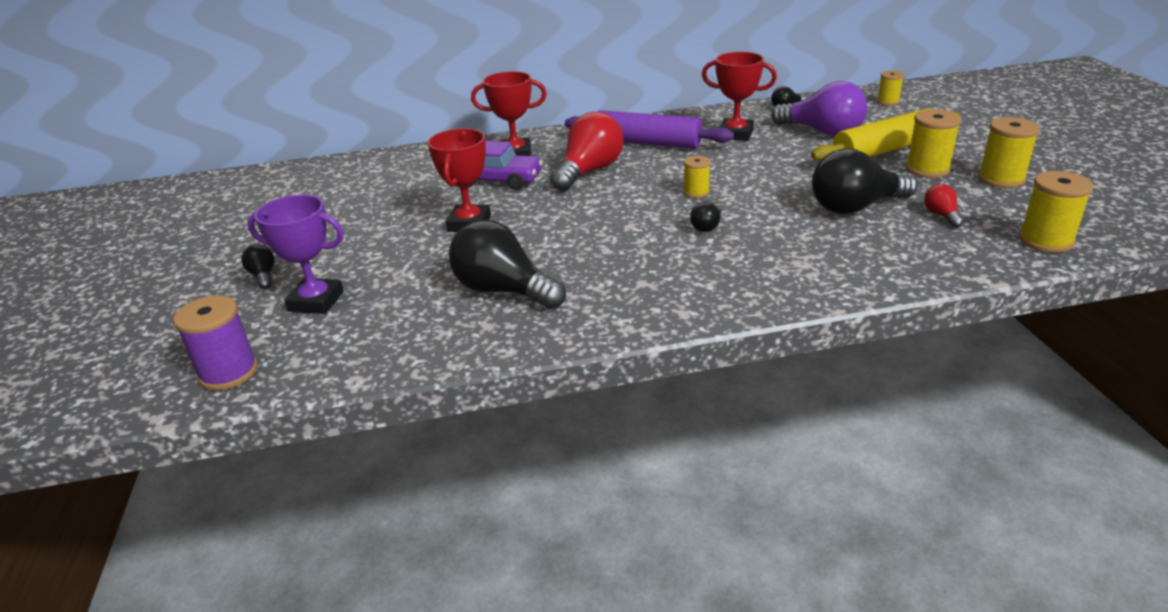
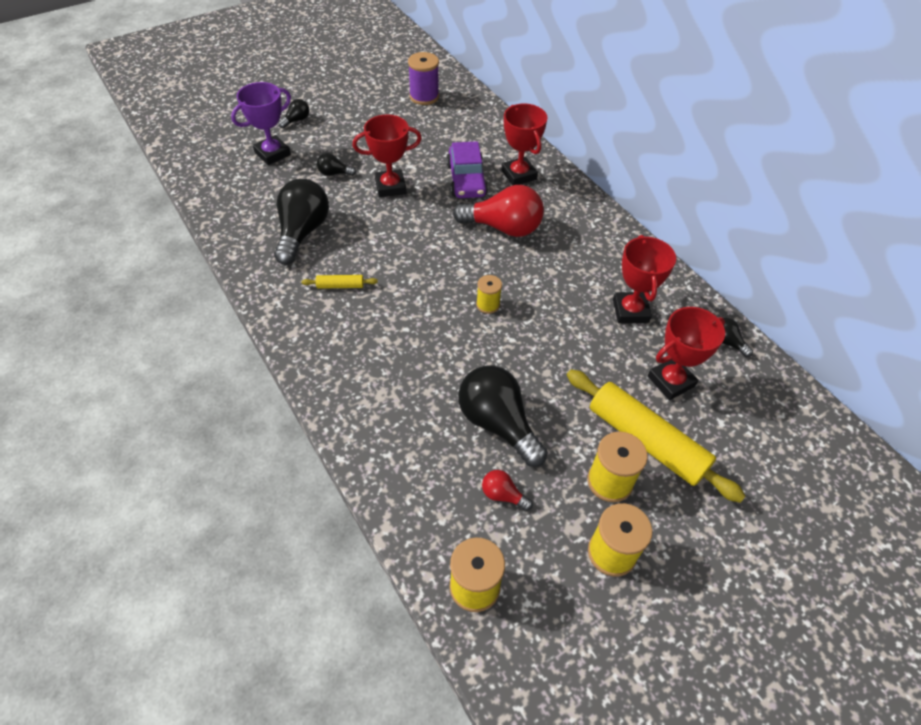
camera: 65 degrees right, 20 degrees up
purple spool [173,295,258,390] -> purple spool moved to [408,52,439,105]
purple trophy [247,195,344,314] -> purple trophy turned 60 degrees clockwise [231,82,291,165]
purple rolling pin [565,110,734,149] -> none
black light bulb [690,202,722,232] -> black light bulb moved to [317,153,356,176]
purple light bulb [771,81,867,136] -> red trophy [648,307,725,400]
yellow spool [877,71,904,106] -> none
red light bulb [924,184,964,228] -> red light bulb turned 120 degrees counterclockwise [482,470,533,511]
none -> yellow rolling pin [302,275,378,289]

